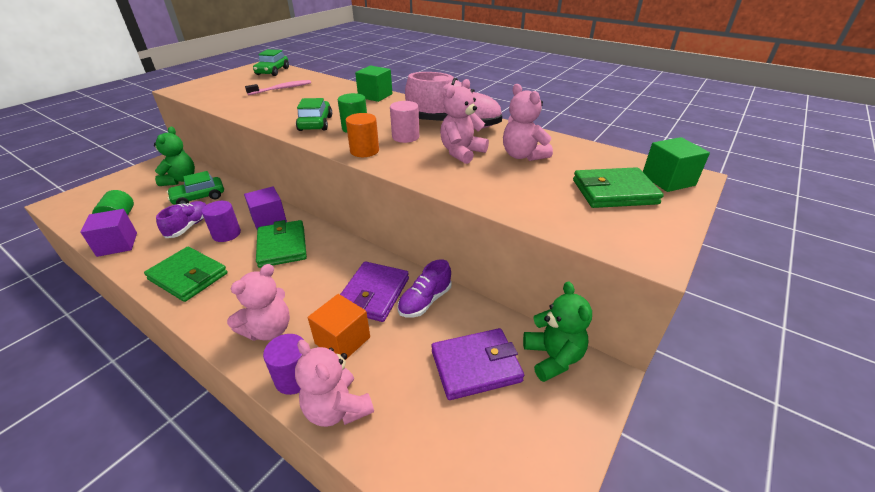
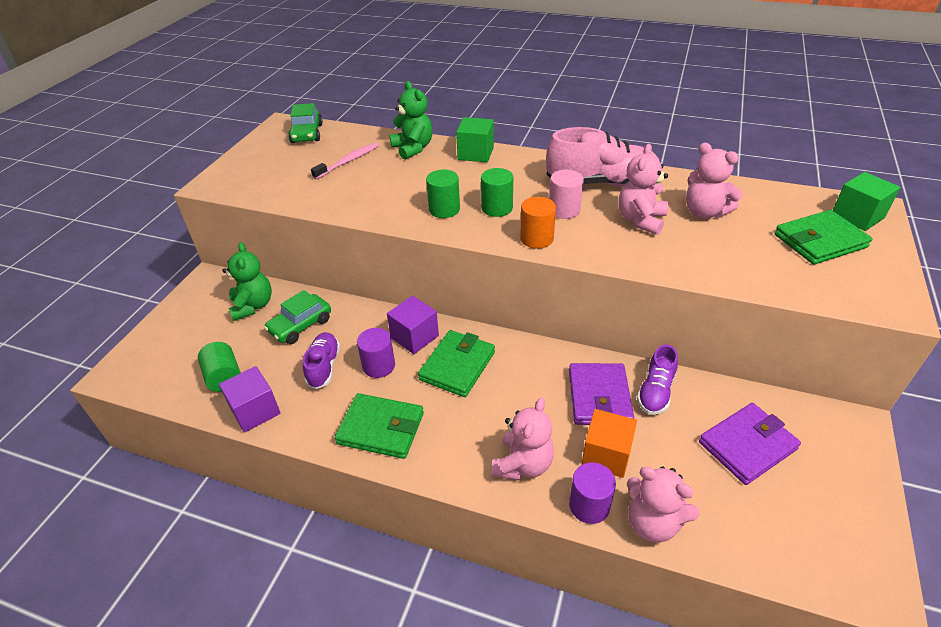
camera: 15 degrees left, 5 degrees up
green wallet [256,220,307,268] -> green wallet turned 60 degrees clockwise [418,330,495,397]
green car [296,98,332,131] -> green cylinder [426,169,460,218]
green teddy bear [523,281,592,382] -> green teddy bear moved to [390,81,433,160]

